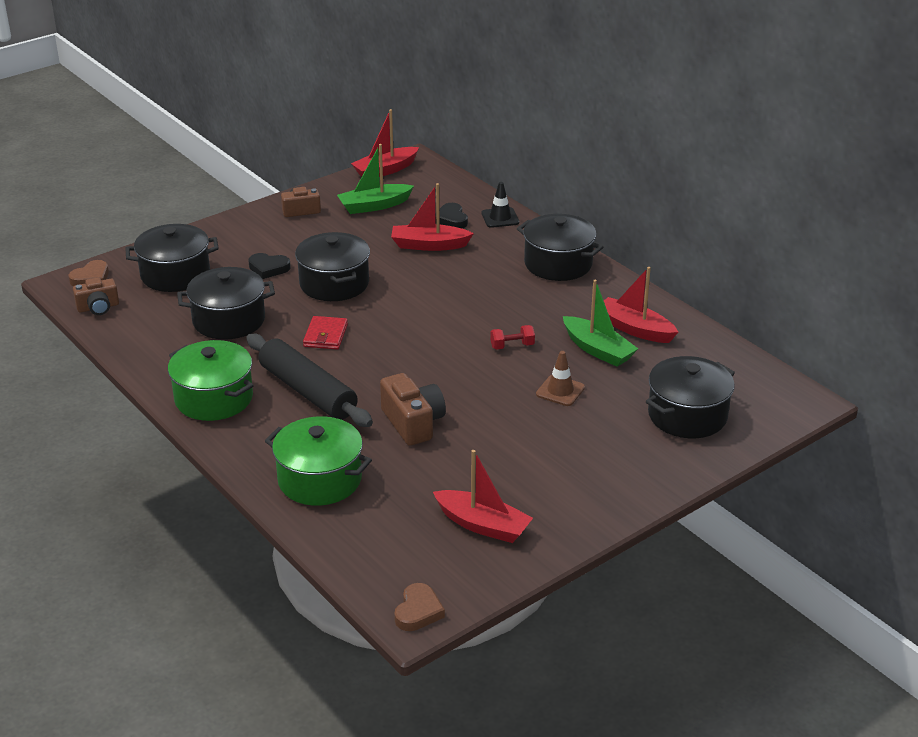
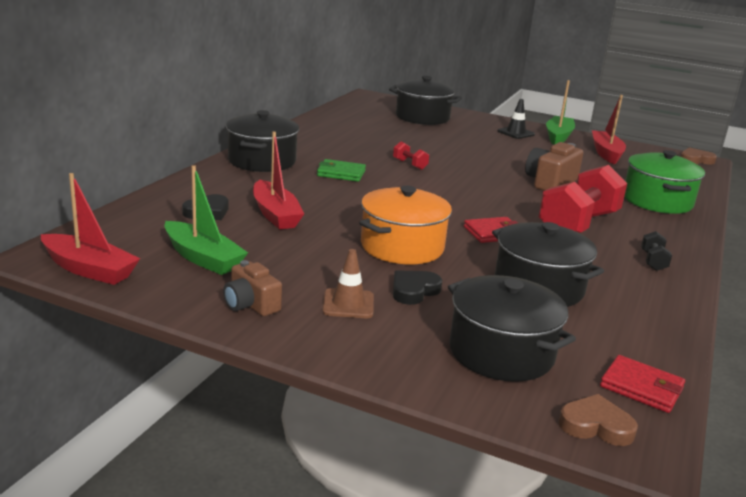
camera: 120 degrees left, 10 degrees down
brown camera [73,277,119,315] -> red wallet [600,355,685,413]
green pot [168,340,254,421] -> black dumbbell [641,231,672,271]
black rolling pin [246,333,373,427] -> red dumbbell [538,165,627,233]
black heart [248,253,291,279] -> black heart turned 120 degrees counterclockwise [393,270,442,305]
black pot [295,232,370,301] -> orange pot [359,186,452,264]
black traffic cone [482,182,519,228] -> black traffic cone moved to [497,99,535,139]
brown traffic cone [536,351,585,406] -> brown traffic cone moved to [322,249,374,318]
green boat [563,280,638,367] -> green boat moved to [546,80,575,145]
red boat [604,267,678,343] -> none
none -> green wallet [317,159,366,182]

